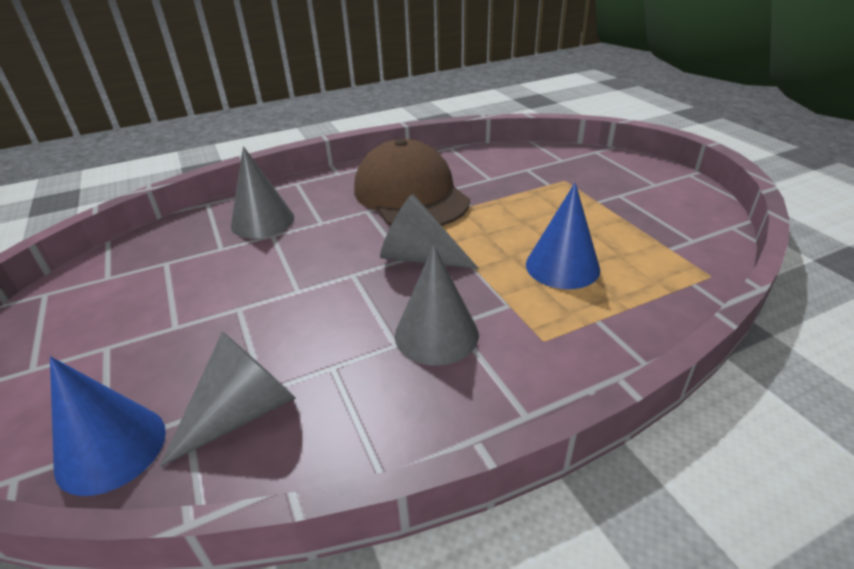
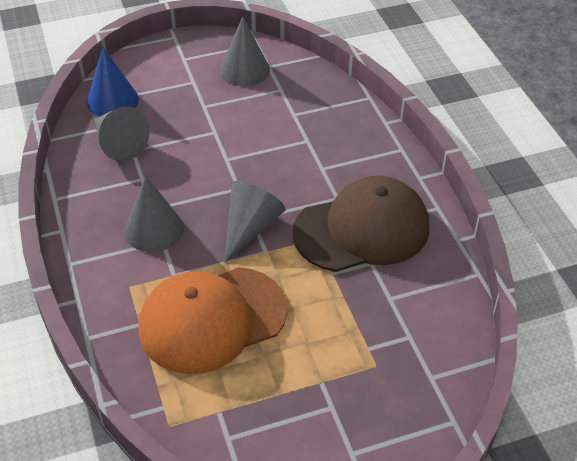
camera: 95 degrees right, 10 degrees up
grey cone [231,146,294,239] -> grey cone moved to [220,16,270,86]
blue cone [526,183,600,289] -> orange cap [139,267,287,374]

